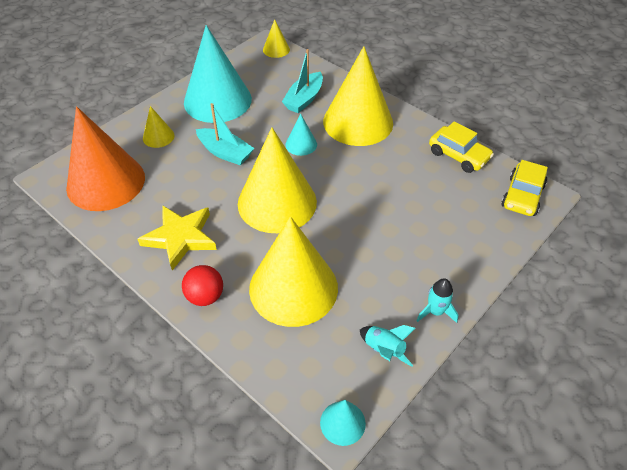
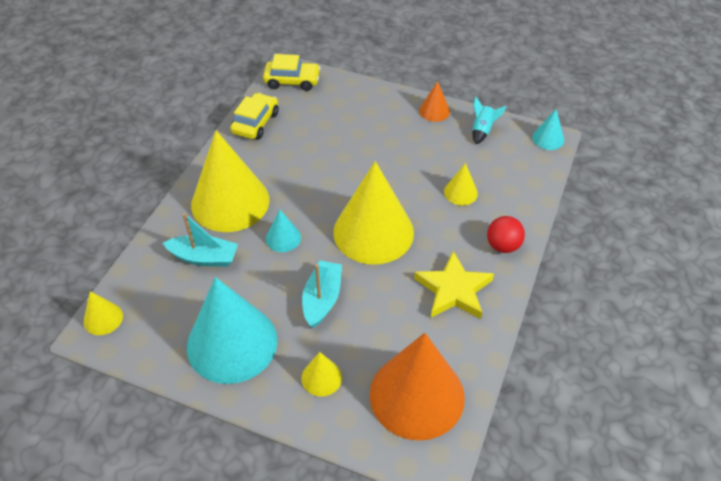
camera: 110 degrees left, 0 degrees up
yellow cone [249,216,338,327] -> yellow cone [444,163,478,205], size x0.44
turquoise rocket [416,279,458,323] -> orange cone [419,81,450,122]

